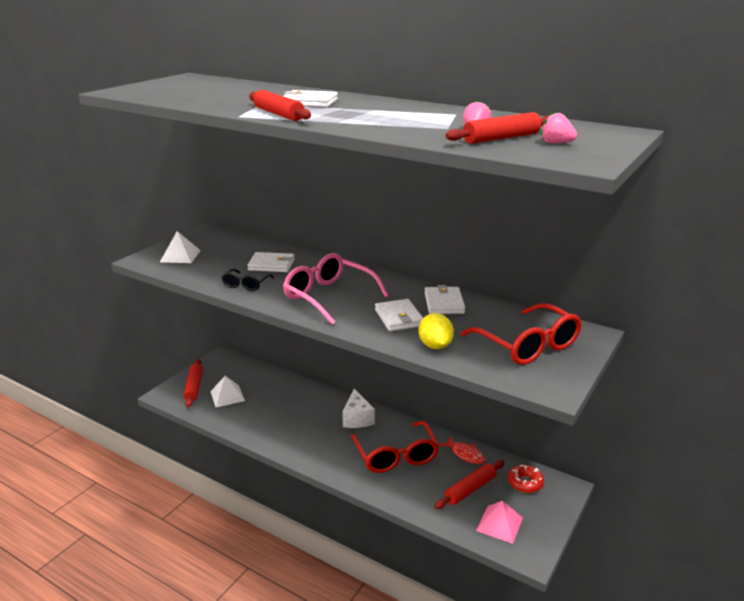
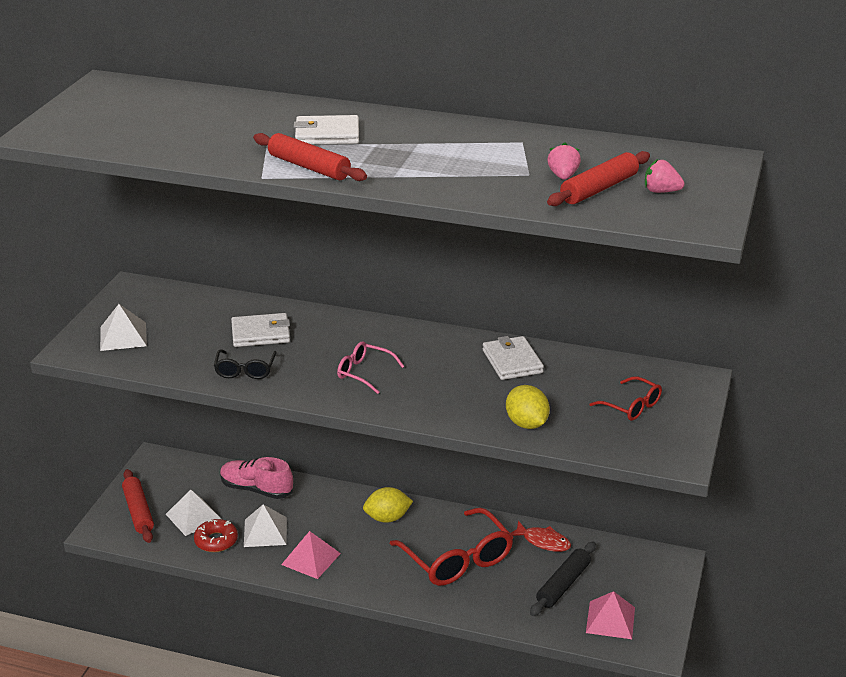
camera: 15 degrees left, 5 degrees up
pink glasses [283,253,389,325] -> pink glasses [337,341,404,394], size x0.52
white cheese [342,389,375,428] -> yellow lemon [363,487,413,523]
white wallet [375,299,423,331] -> none
red rolling pin [434,460,505,509] -> black rolling pin [530,541,596,616]
red glasses [461,303,582,365] -> red glasses [590,376,662,421], size x0.52
red donut [508,464,544,493] -> red donut moved to [194,519,238,552]
none -> pink shoe [220,457,293,499]
none -> white pyramid [244,504,287,547]
none -> pink pyramid [281,531,341,579]

